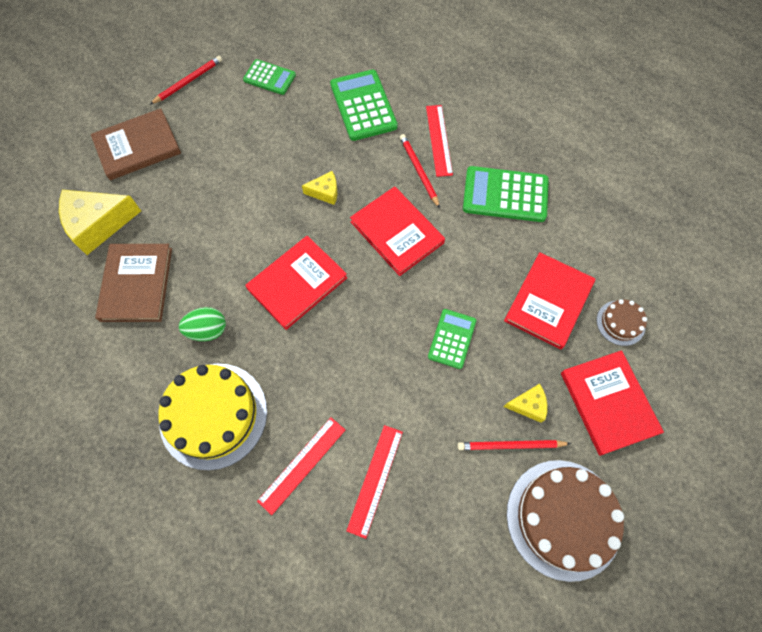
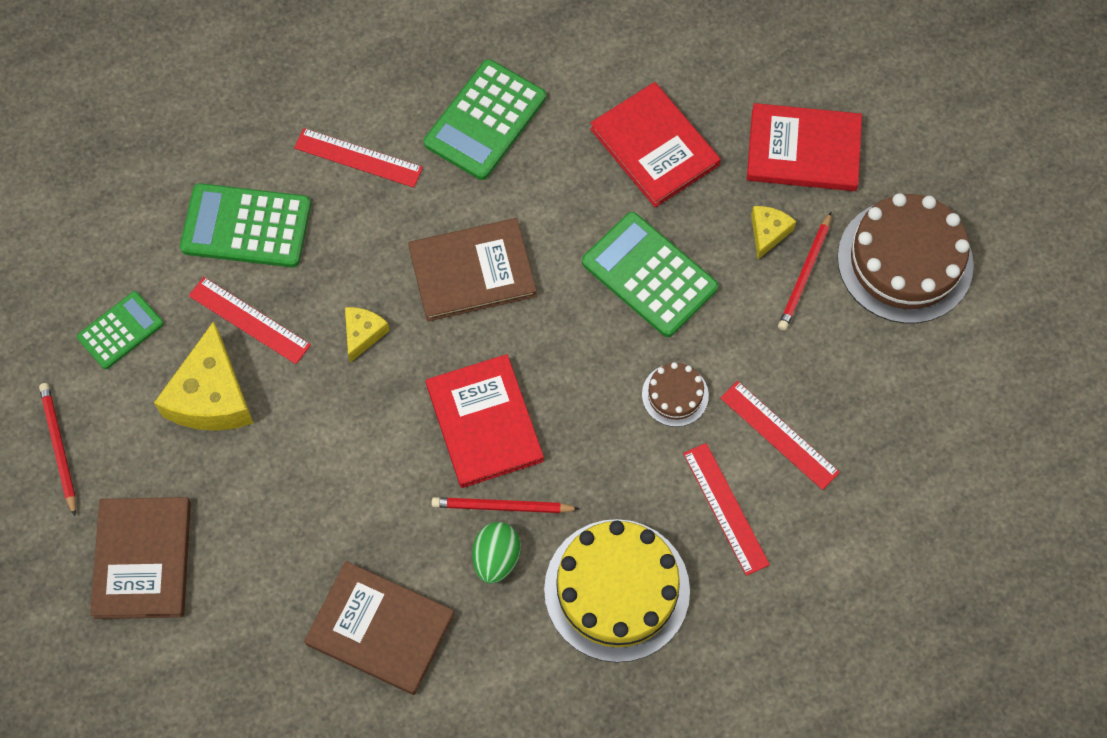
camera: 65 degrees left, 0 degrees up
yellow cheese [59,190,141,255] -> yellow cheese moved to [154,321,254,431]
red book [350,186,445,276] -> brown book [408,218,537,322]
red pencil [400,134,440,208] -> red pencil moved to [432,497,580,513]
green calculator [428,309,476,369] -> green calculator [582,212,718,337], size x1.63
brown cake [597,299,647,346] -> brown cake moved to [642,362,709,427]
none -> red ruler [189,277,311,364]

